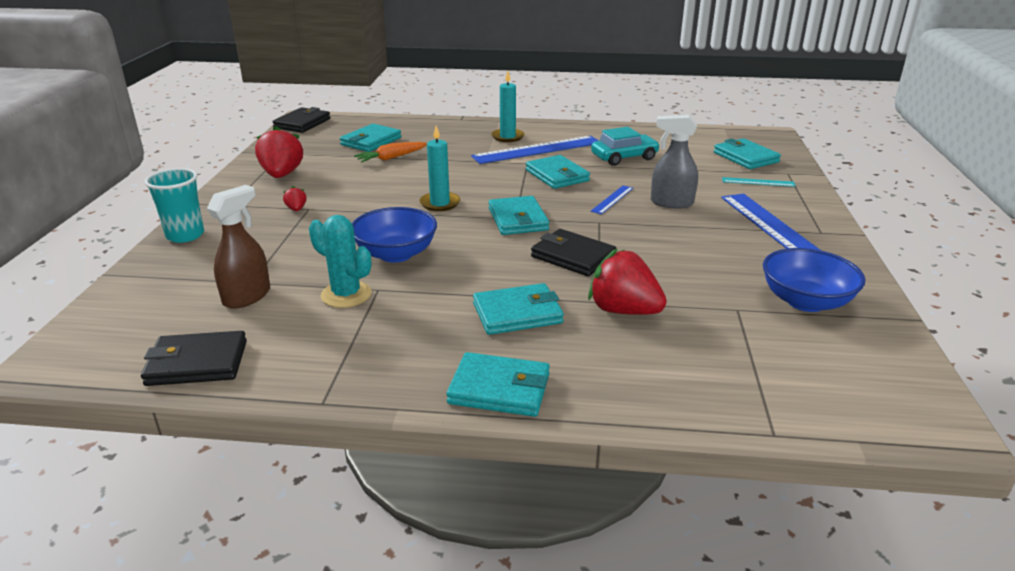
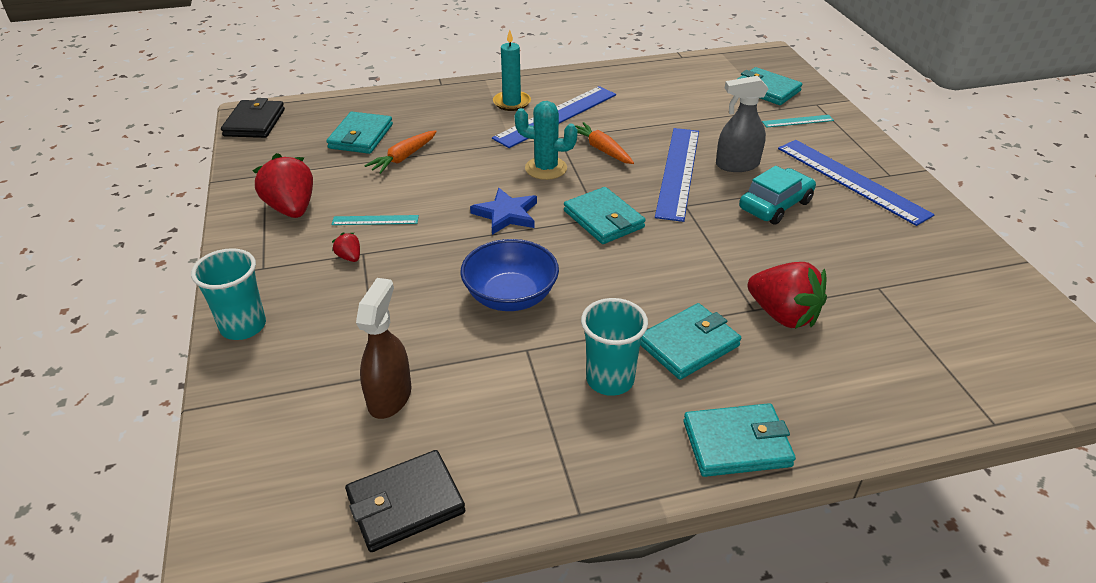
camera: 20 degrees left, 10 degrees up
turquoise cactus [309,215,372,308] -> turquoise cactus moved to [515,101,578,180]
turquoise candle [419,126,460,211] -> blue star [470,188,537,235]
turquoise wallet [526,155,590,189] -> orange carrot [575,122,634,164]
black wallet [531,229,616,277] -> none
red strawberry [588,248,667,315] -> red strawberry turned 150 degrees counterclockwise [748,262,827,329]
turquoise car [591,127,660,166] -> turquoise car moved to [739,166,816,225]
blue ruler [591,185,633,214] -> blue ruler [655,128,699,222], size x2.13
blue bowl [763,248,865,312] -> none
none -> turquoise ruler [332,215,419,225]
none -> turquoise cup [581,298,648,396]

